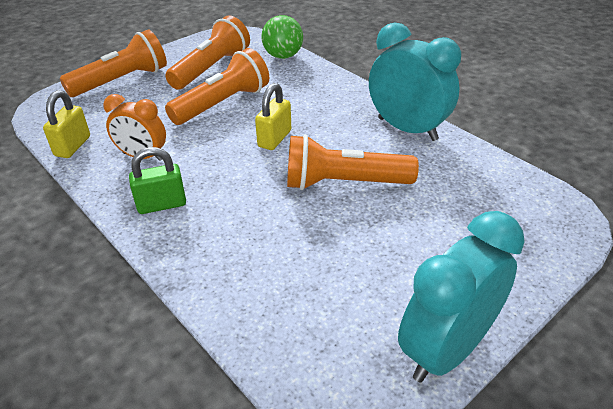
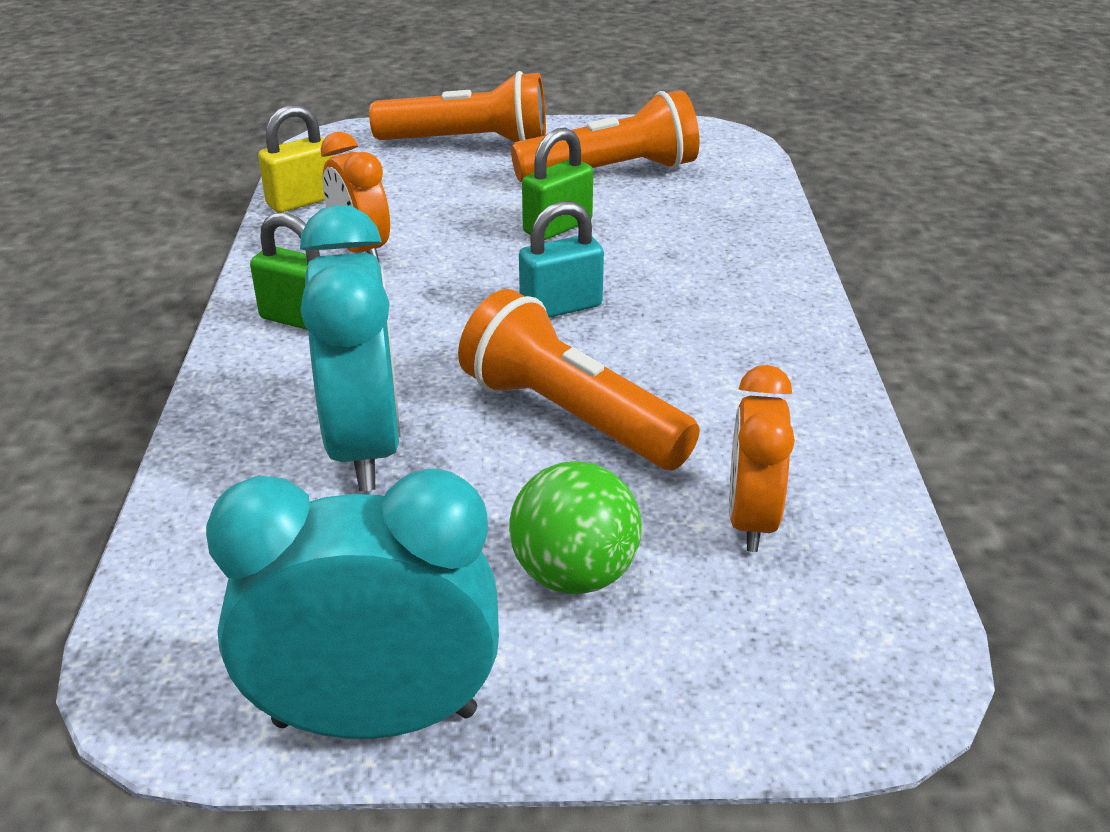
camera: 40 degrees right, 5 degrees down
orange flashlight [165,48,269,125] -> green padlock [522,128,593,240]
yellow padlock [255,83,291,150] -> turquoise padlock [519,201,604,318]
green ball [261,15,303,59] -> green ball moved to [509,461,642,594]
turquoise clock [369,22,461,141] -> turquoise clock moved to [300,205,401,491]
none -> orange clock [729,365,795,552]

